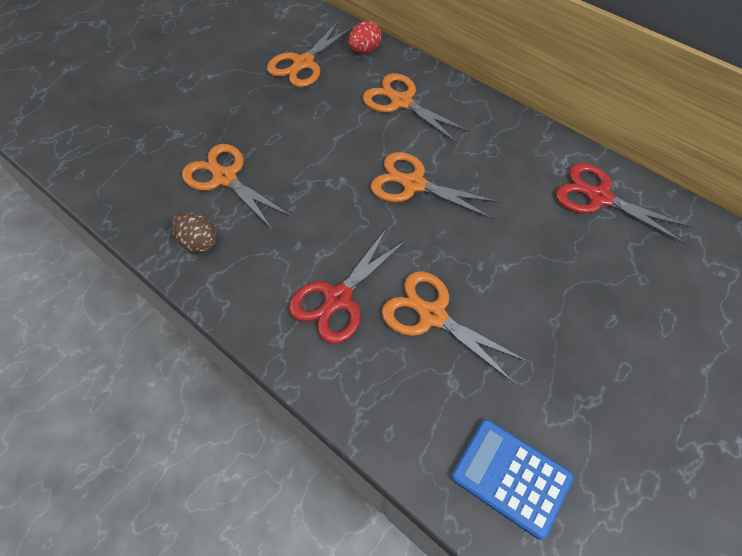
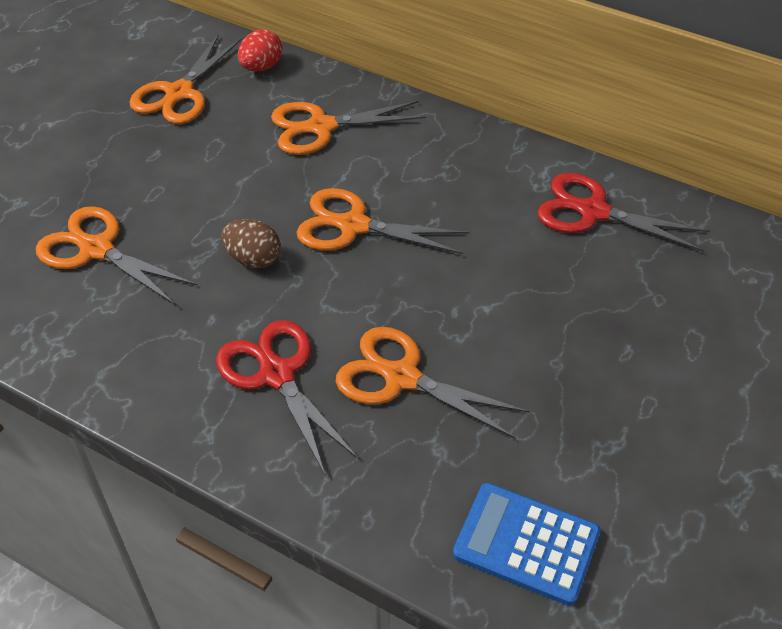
camera: 10 degrees left, 10 degrees down
brown egg [171,212,217,253] -> brown egg moved to [221,219,281,268]
red scissors [289,228,408,344] -> red scissors turned 120 degrees clockwise [216,320,359,475]
orange scissors [363,73,471,143] -> orange scissors turned 45 degrees counterclockwise [271,101,426,155]

